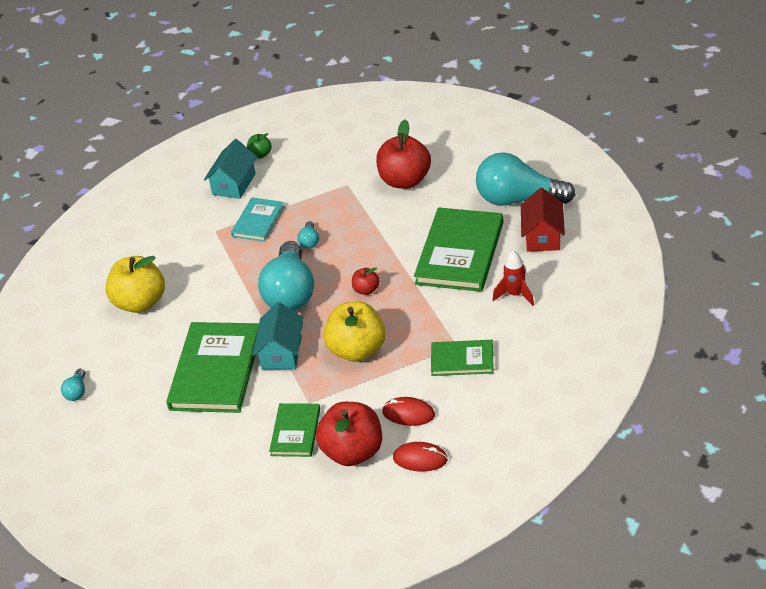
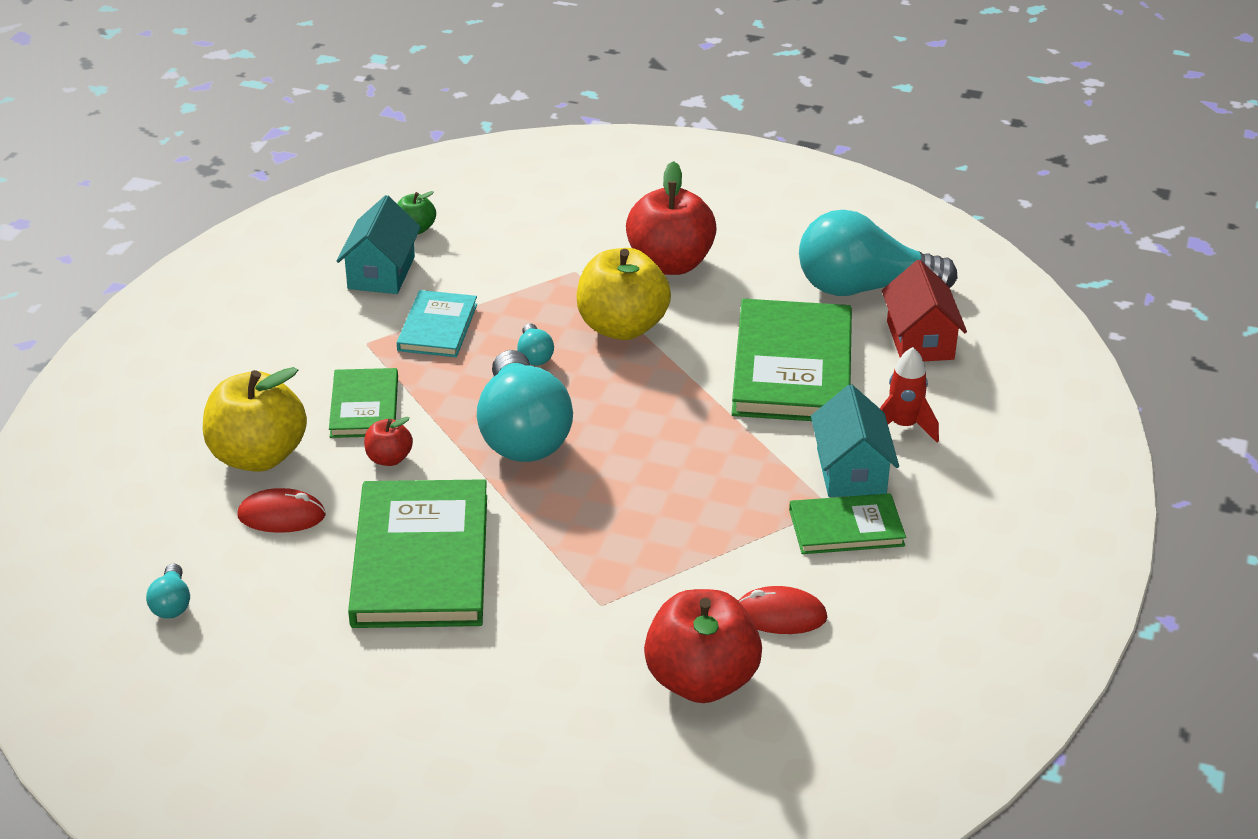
camera: 15 degrees left, 5 degrees down
turquoise house [253,302,304,370] -> turquoise house moved to [811,384,899,497]
green book [269,403,320,457] -> green book moved to [329,368,398,438]
yellow apple [323,301,386,362] -> yellow apple moved to [576,248,671,340]
red apple [352,267,380,295] -> red apple moved to [364,417,413,466]
red mouse [393,442,448,472] -> red mouse moved to [237,488,326,533]

